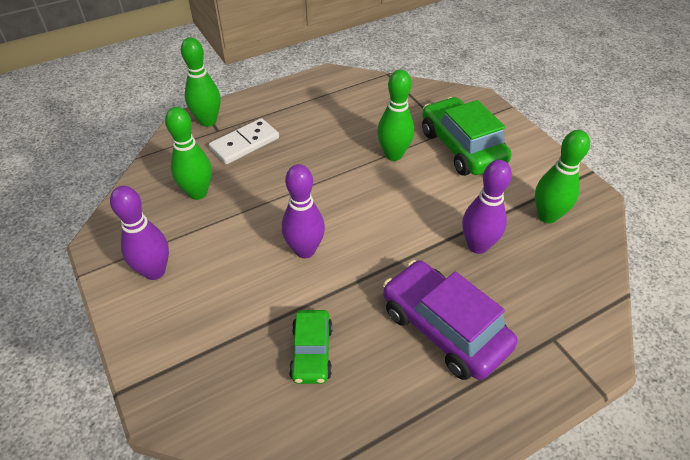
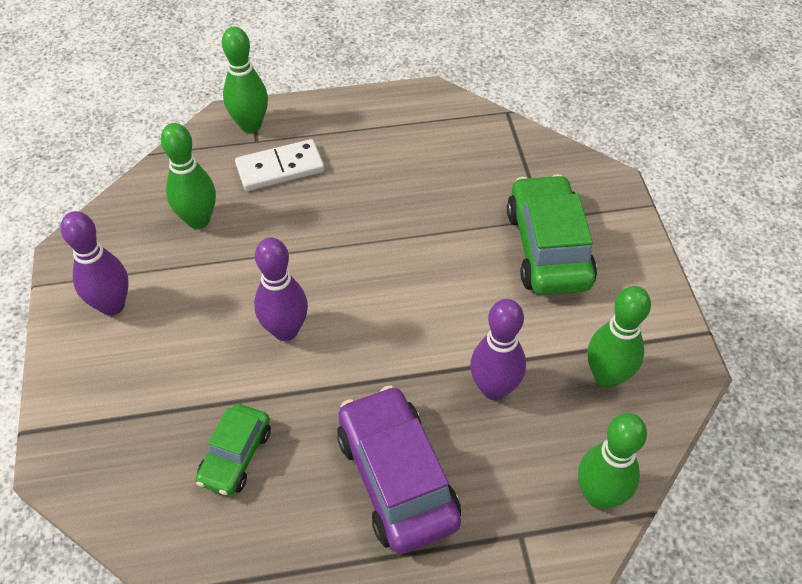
camera: 20 degrees right, 5 degrees up
green bowling pin [377,70,414,161] -> green bowling pin moved to [578,413,647,509]

